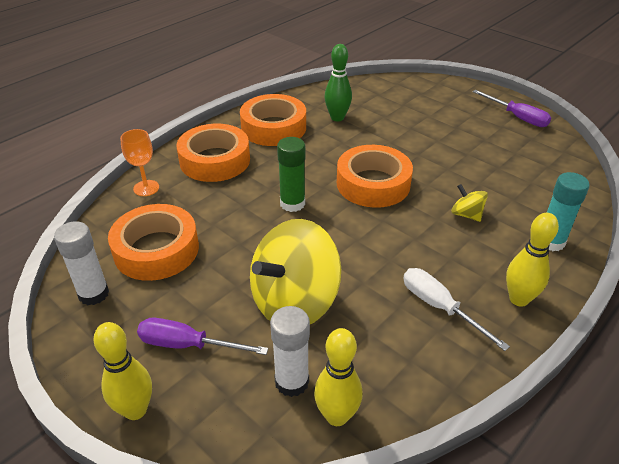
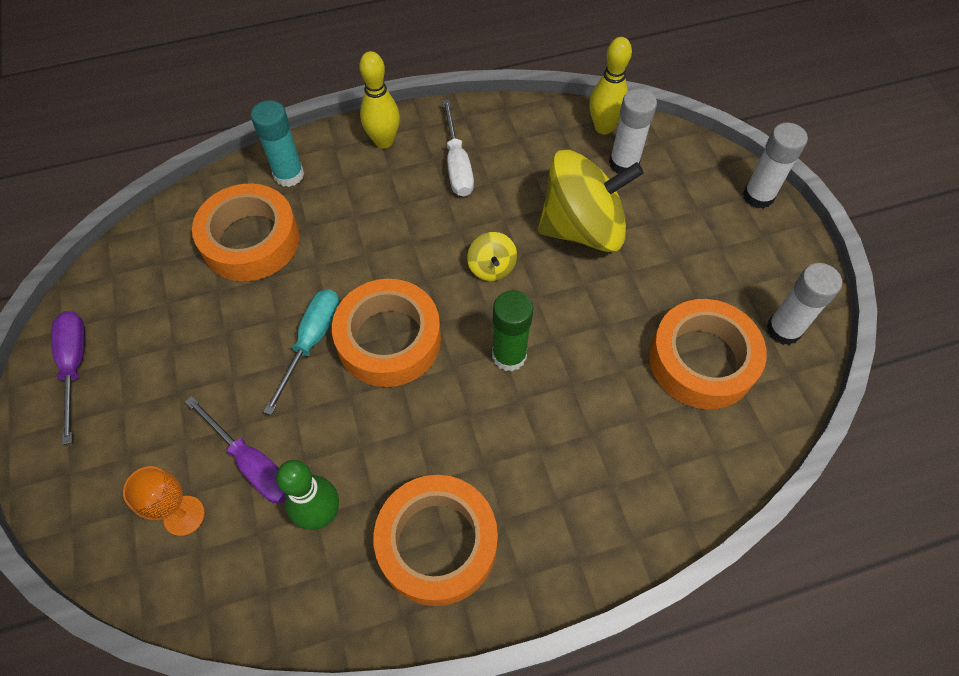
camera: 150 degrees left, 20 degrees up
yellow bowling pin [93,322,152,420] -> white glue stick [743,123,808,209]
orange goblet [120,129,159,196] -> orange goblet moved to [123,466,205,536]
purple screwdriver [137,318,268,355] -> purple screwdriver moved to [185,396,286,504]
orange tape [177,124,250,182] -> orange tape moved to [192,183,299,281]
yellow spinning top [451,184,488,222] -> yellow spinning top moved to [467,232,517,281]
none -> turquoise screwdriver [263,289,339,415]

